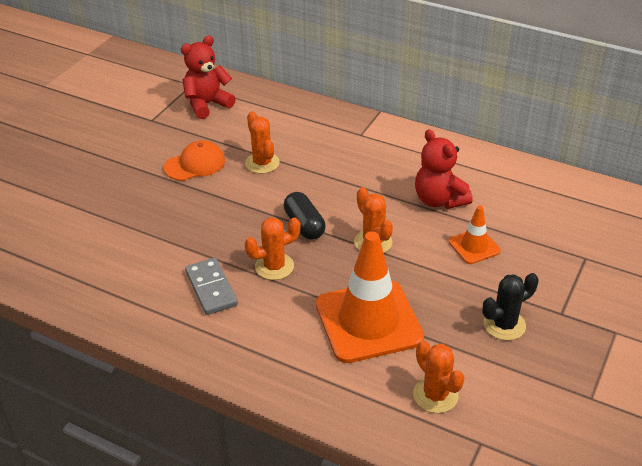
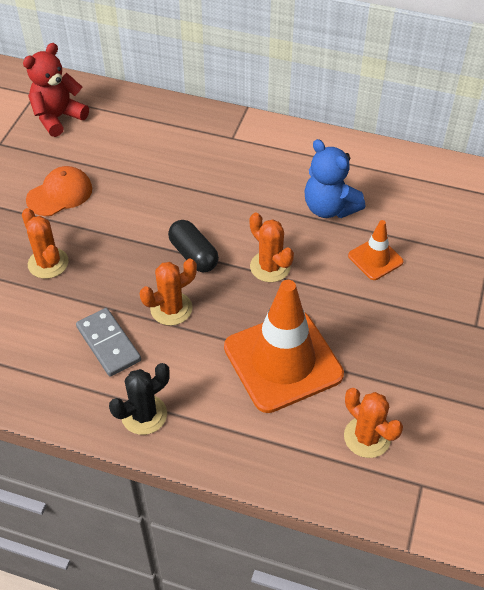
camera: 10 degrees left, 10 degrees up
orange cactus [245,111,280,174] -> orange cactus moved to [22,208,69,279]
red teddy bear [415,129,473,209] -> blue teddy bear [304,139,366,218]
black cactus [483,273,539,341] -> black cactus moved to [109,363,170,435]

